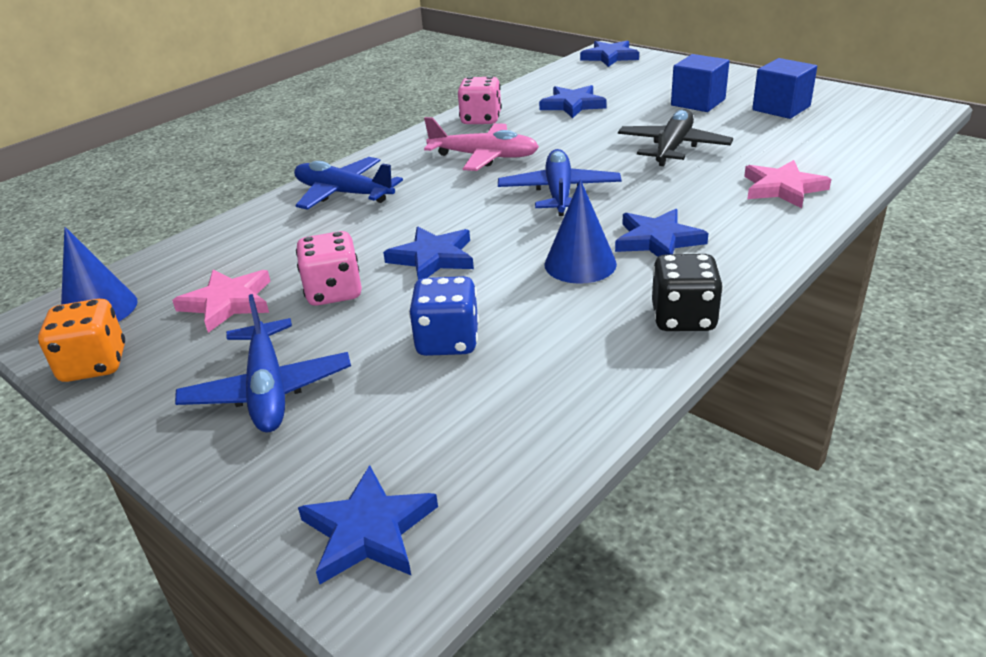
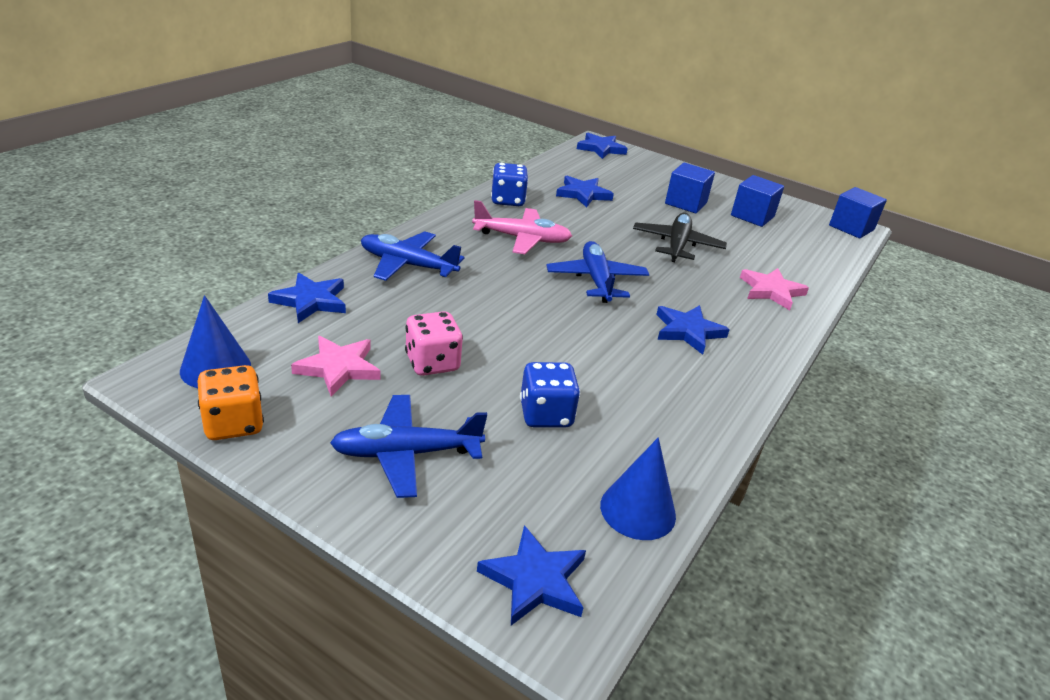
camera: 15 degrees left, 0 degrees up
blue plane [175,294,351,433] -> blue plane turned 105 degrees clockwise [330,395,487,498]
blue star [383,226,474,280] -> blue star moved to [268,273,346,323]
pink dice [458,76,502,124] -> blue dice [491,163,528,206]
blue cone [545,179,617,284] -> blue cone moved to [600,438,676,540]
black dice [652,254,723,331] -> none
none -> blue cube [829,187,887,238]

